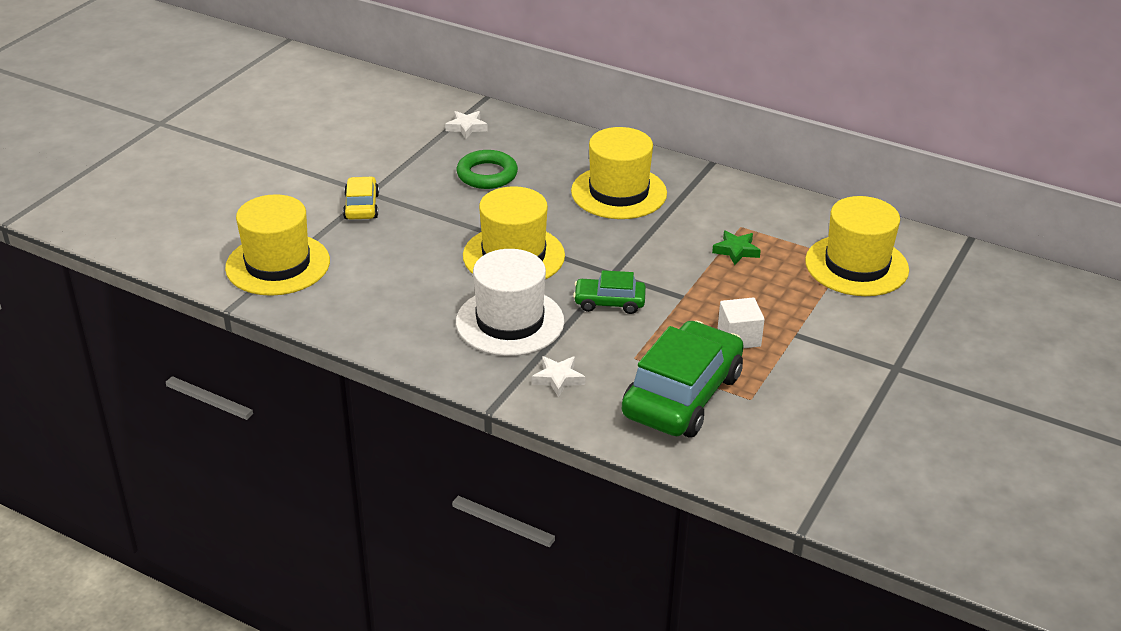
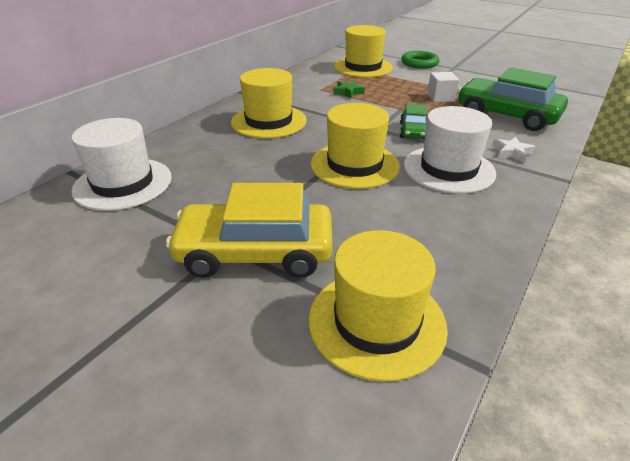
camera: 85 degrees left, 0 degrees up
yellow car [343,176,379,220] -> yellow car [166,183,333,278], size x1.99
white star [445,111,488,139] -> white hat [71,118,172,211]
green ring [457,150,518,189] -> green ring moved to [401,51,439,69]

